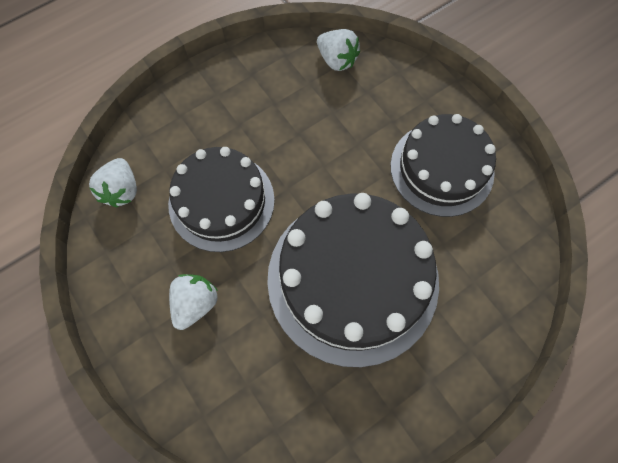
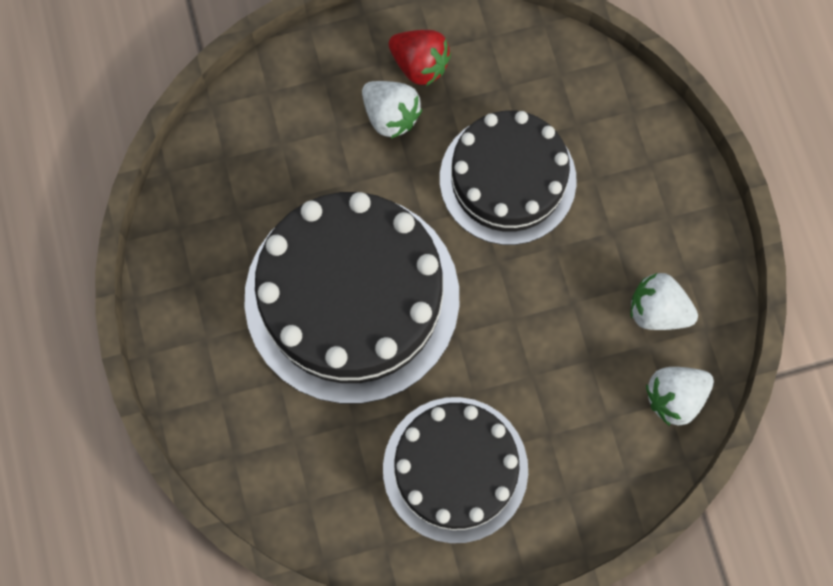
camera: 110 degrees right, 5 degrees up
white strawberry [89,158,137,207] -> white strawberry moved to [630,273,698,330]
none -> red strawberry [389,30,451,86]

